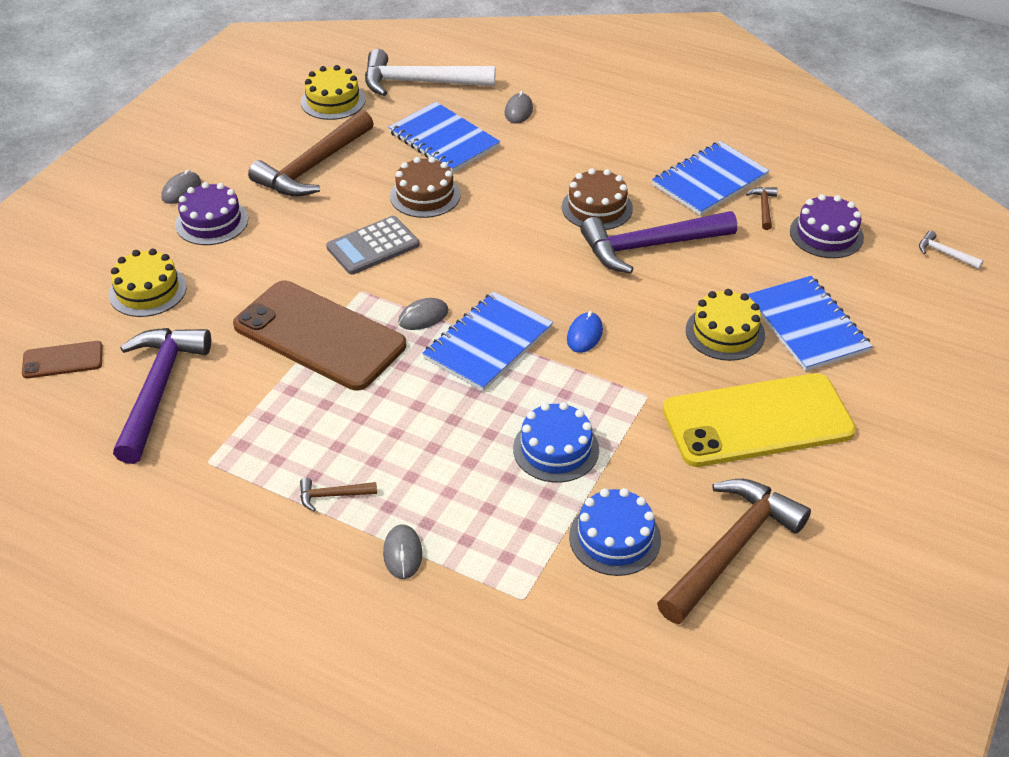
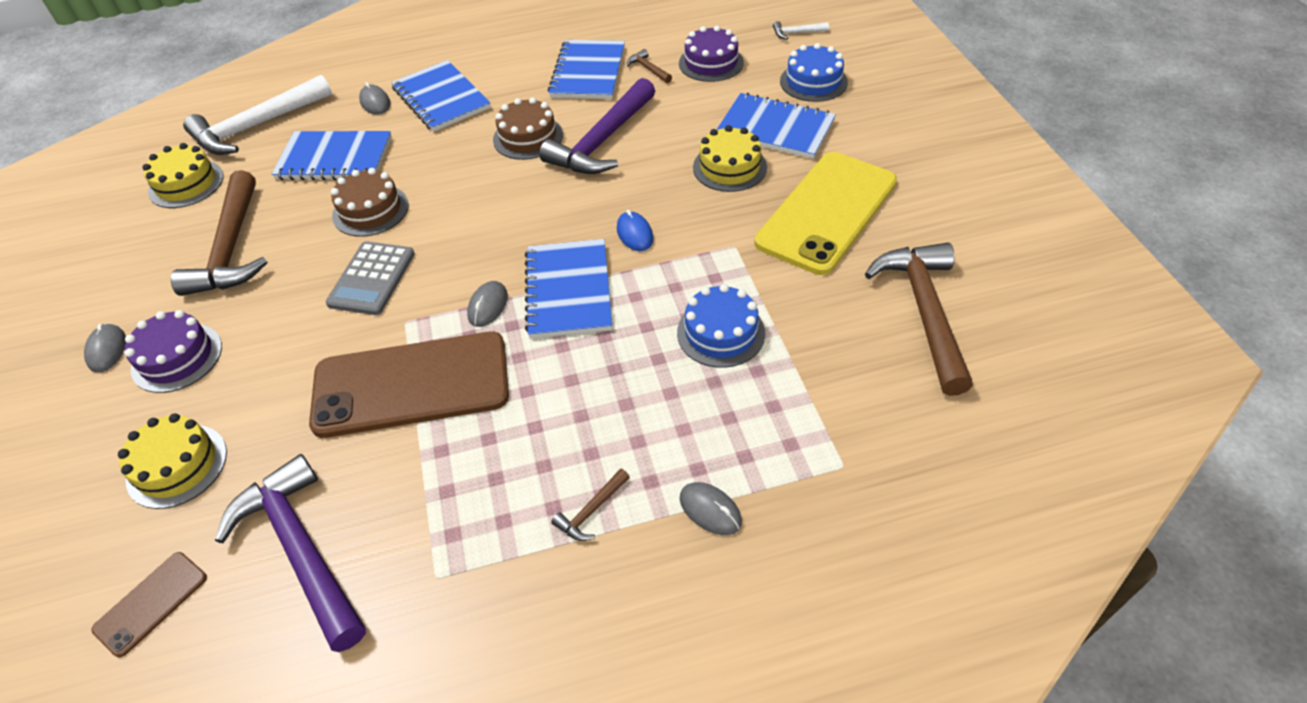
camera: 40 degrees left, 5 degrees up
blue cake [569,488,661,576] -> blue cake moved to [780,43,848,102]
none -> blue notebook [391,60,491,132]

